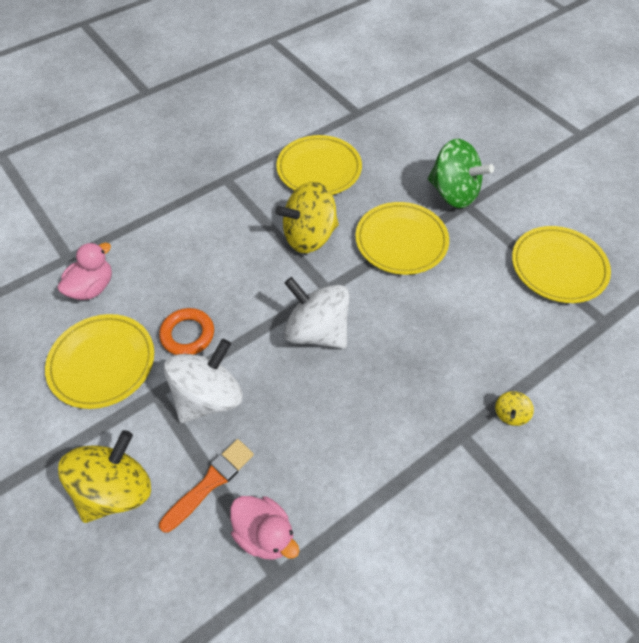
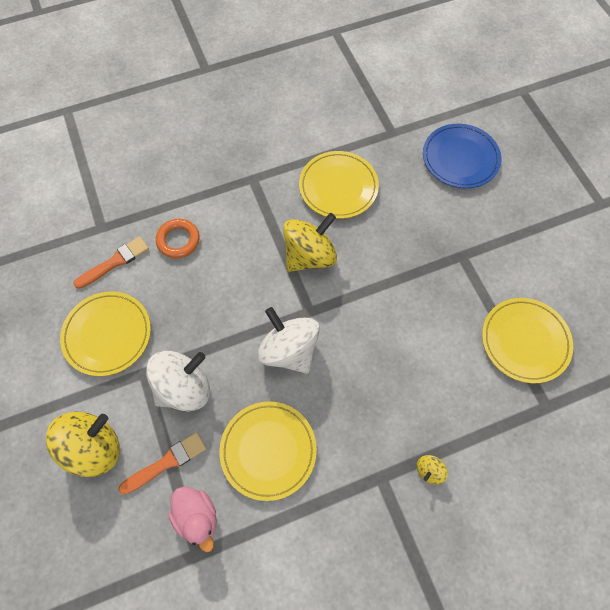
camera: 15 degrees right, 10 degrees up
pink duck [57,242,112,300] -> orange brush [74,237,149,289]
orange ring [159,308,214,355] -> orange ring moved to [156,219,200,258]
yellow spinning top [275,181,339,253] -> yellow spinning top turned 150 degrees clockwise [283,213,337,272]
yellow plate [355,202,449,275] -> yellow plate moved to [219,401,317,501]
green spinning top [428,139,494,208] -> none
none -> blue plate [423,124,501,188]

